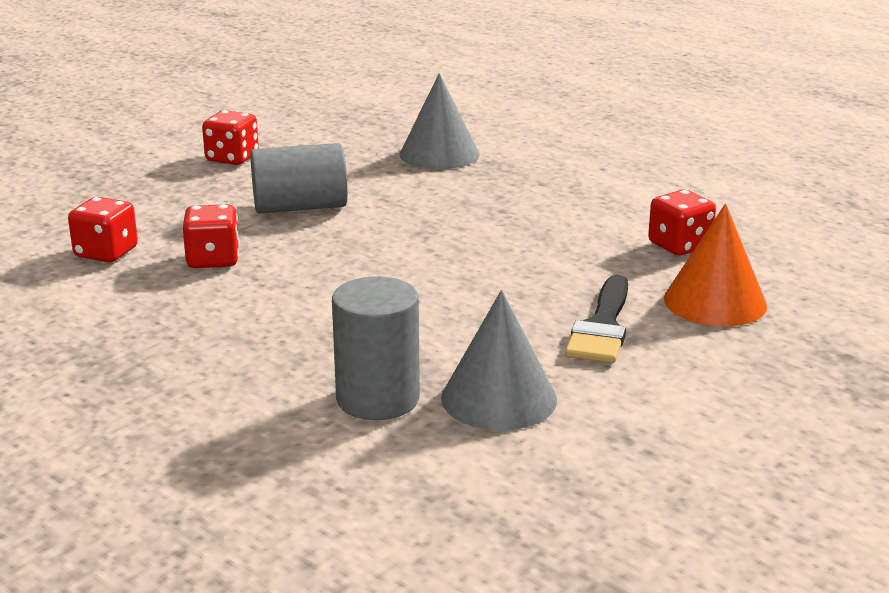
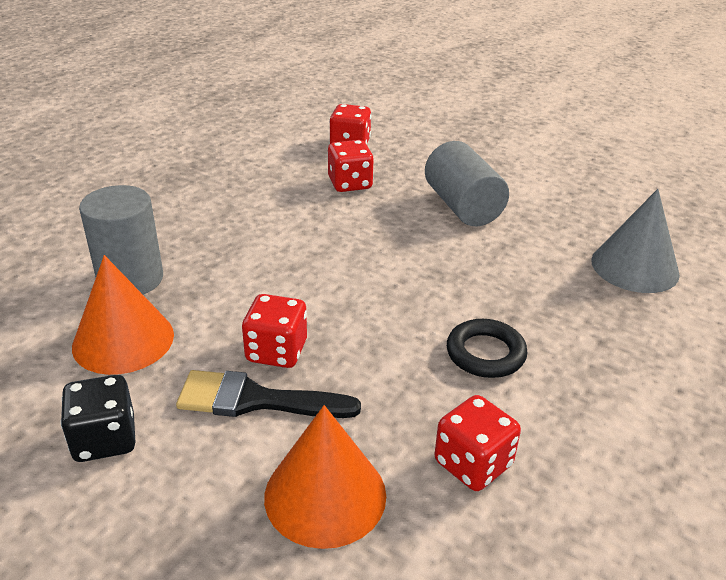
camera: 80 degrees right, 10 degrees up
red dice [202,110,259,165] -> red dice moved to [242,294,307,368]
grey cone [441,290,557,430] -> orange cone [72,255,174,375]
none -> black dice [60,375,136,462]
none -> black ring [447,319,527,378]

